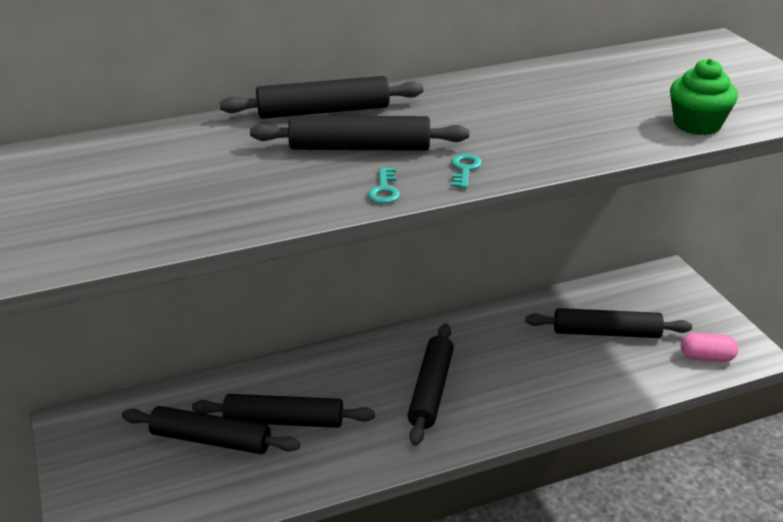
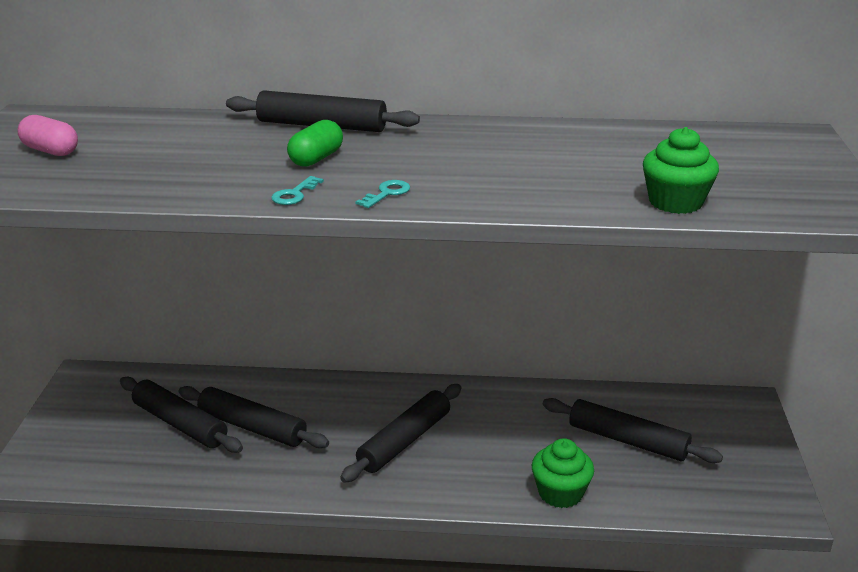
camera: 25 degrees right, 5 degrees down
black rolling pin [250,115,469,151] -> green capsule [287,120,343,167]
pink capsule [681,333,738,362] -> pink capsule moved to [17,115,78,156]
none -> green cupcake [532,438,594,508]

